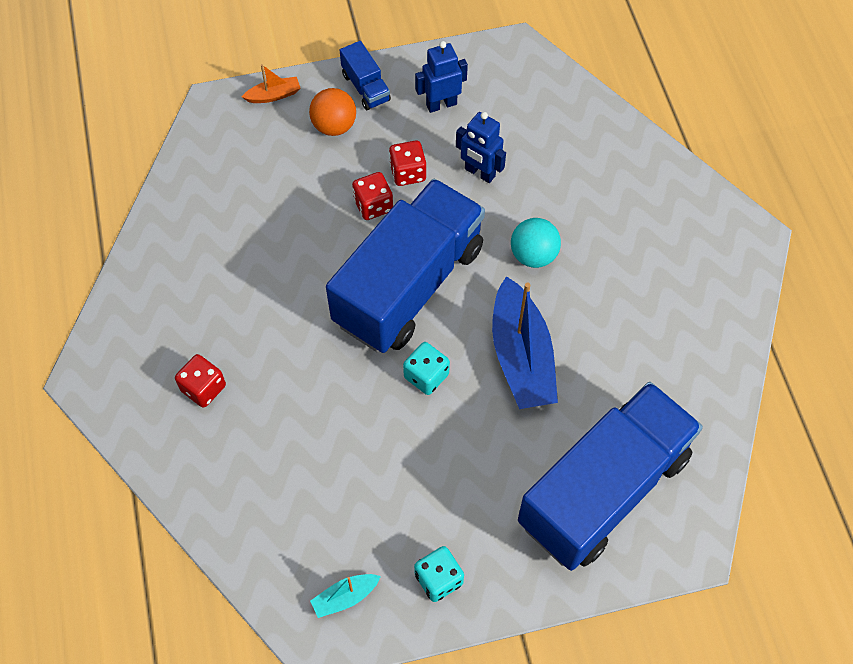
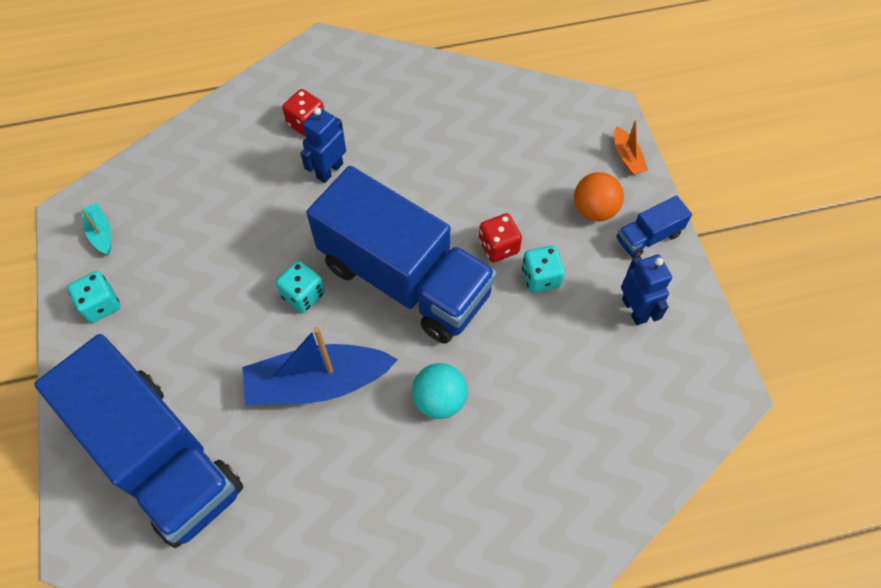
camera: 90 degrees right, 0 degrees up
red dice [389,141,426,186] -> turquoise dice [522,246,565,293]
blue robot [456,112,506,183] -> blue robot moved to [301,107,346,183]

